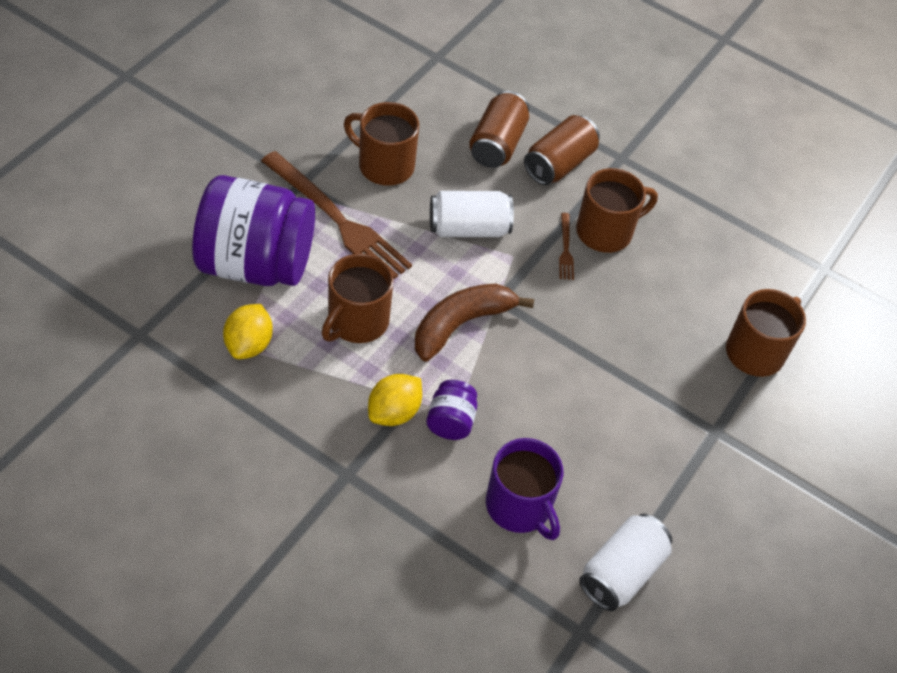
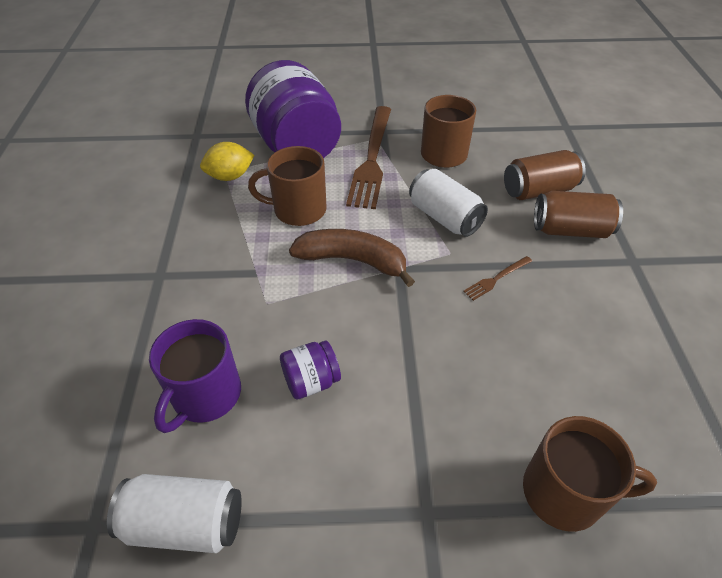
camera: 60 degrees right, 5 degrees down
yellow lemon [368,374,422,426] -> none
purple jar [426,380,477,440] -> purple jar moved to [280,340,341,399]
brown mug [576,168,658,253] -> none

